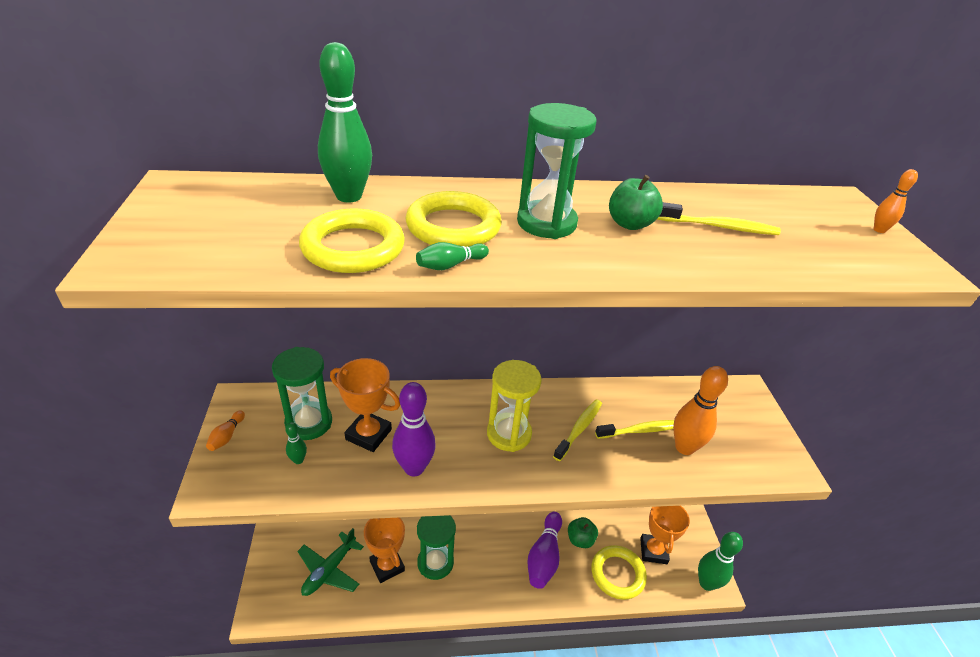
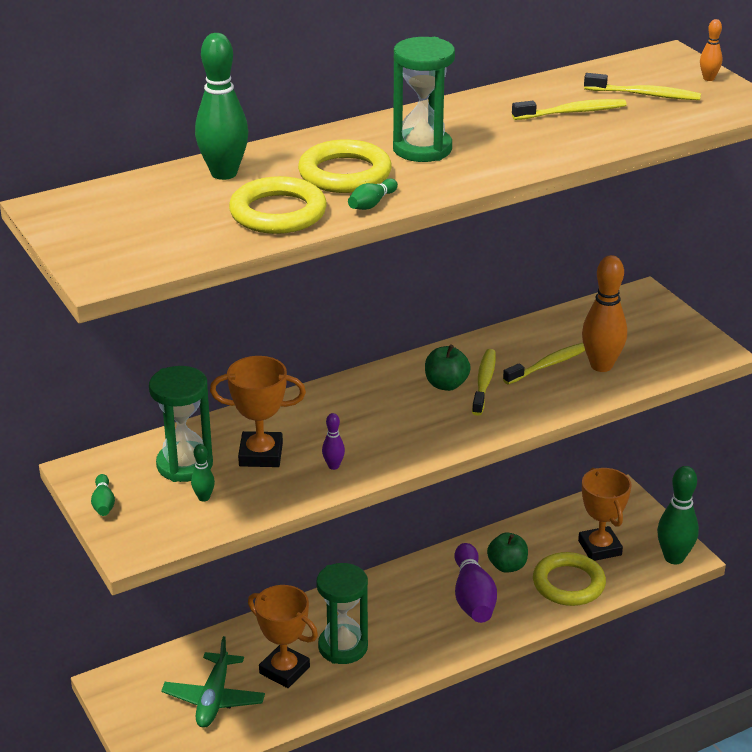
camera: 20 degrees left, 5 degrees down
orange bowling pin [206,410,245,451] -> green bowling pin [91,474,115,516]
purple bowling pin [392,382,436,476] -> purple bowling pin [322,413,345,470], size x0.47
yellow hourglass [487,360,542,452] -> none
green apple [609,175,663,230] -> green apple moved to [425,344,471,391]
none -> yellow toothbrush [584,73,701,100]

